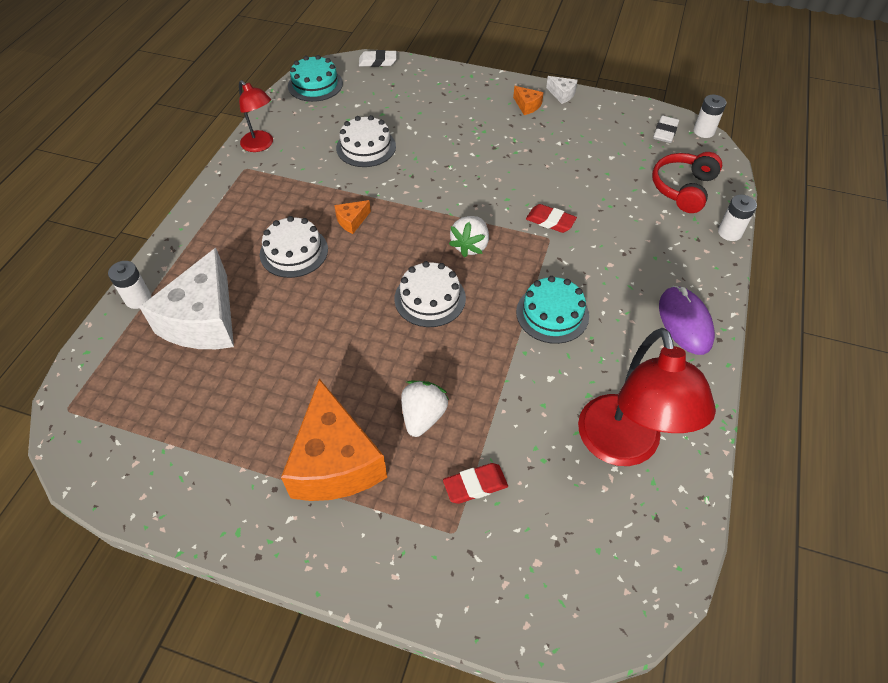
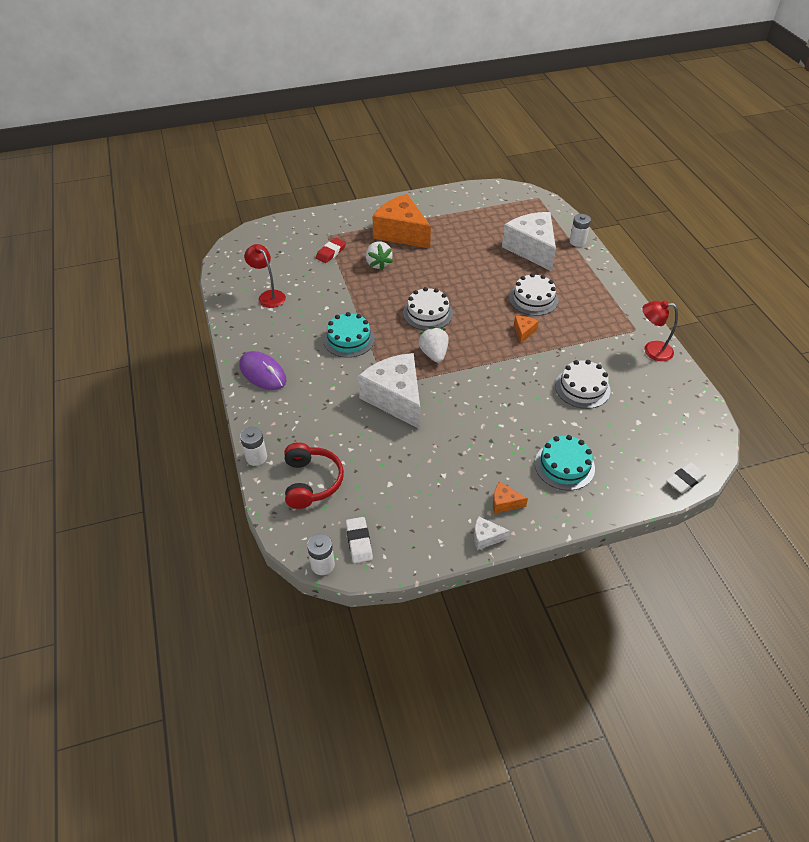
camera: 145 degrees right, 5 degrees down
turquoise cake [288,55,343,102] -> turquoise cake moved to [535,435,595,491]
red eraser [526,204,577,233] -> white cheese [358,353,420,429]
red lamp [578,328,716,466] -> red lamp [244,244,286,308], size x0.56

